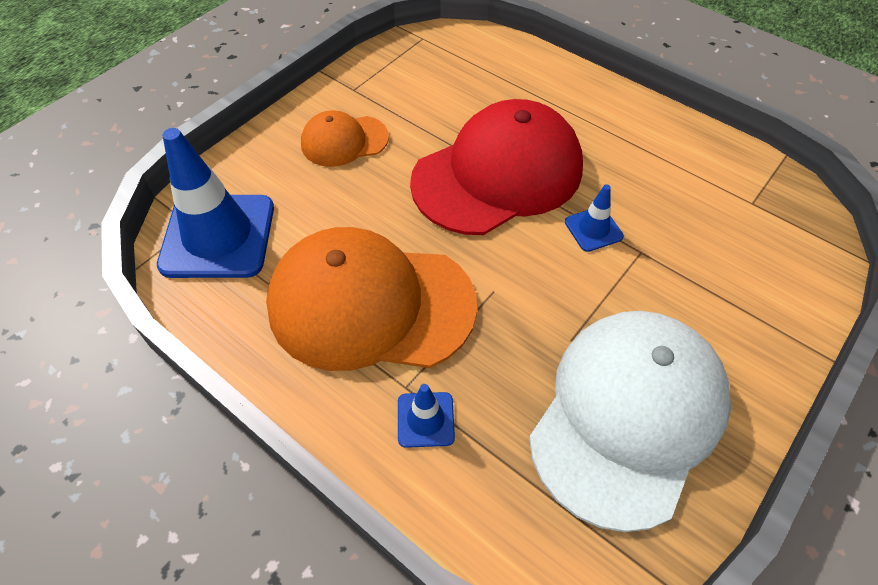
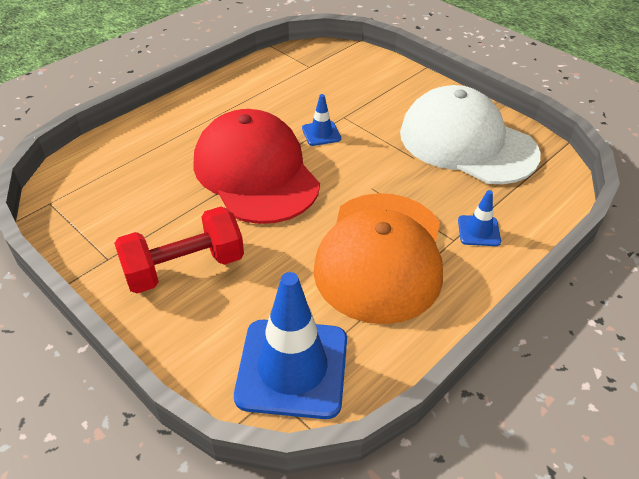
camera: 85 degrees left, 10 degrees down
orange cap [301,110,389,167] -> red dumbbell [114,207,244,293]

